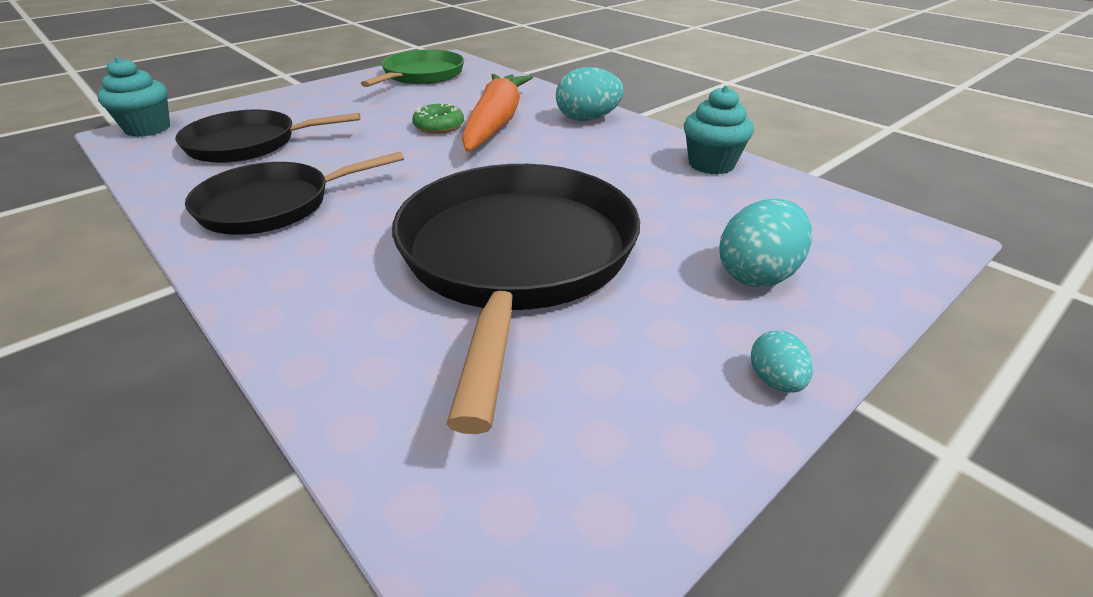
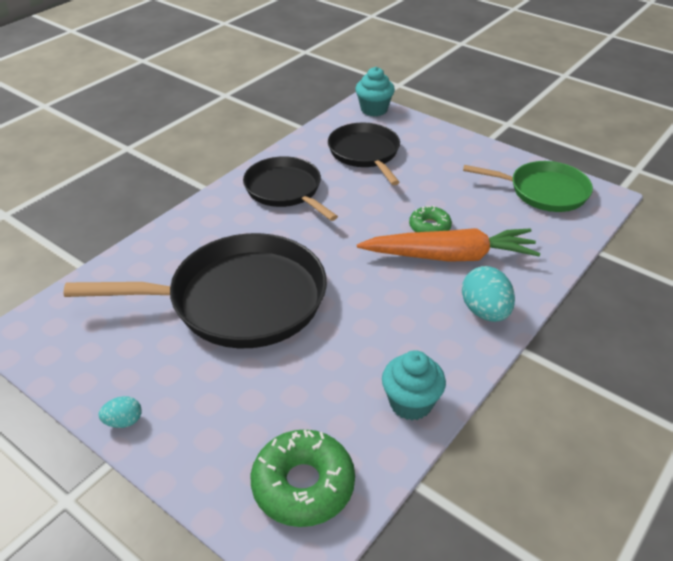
camera: 80 degrees right, 5 degrees up
turquoise egg [719,199,812,287] -> none
none -> green donut [251,429,355,527]

